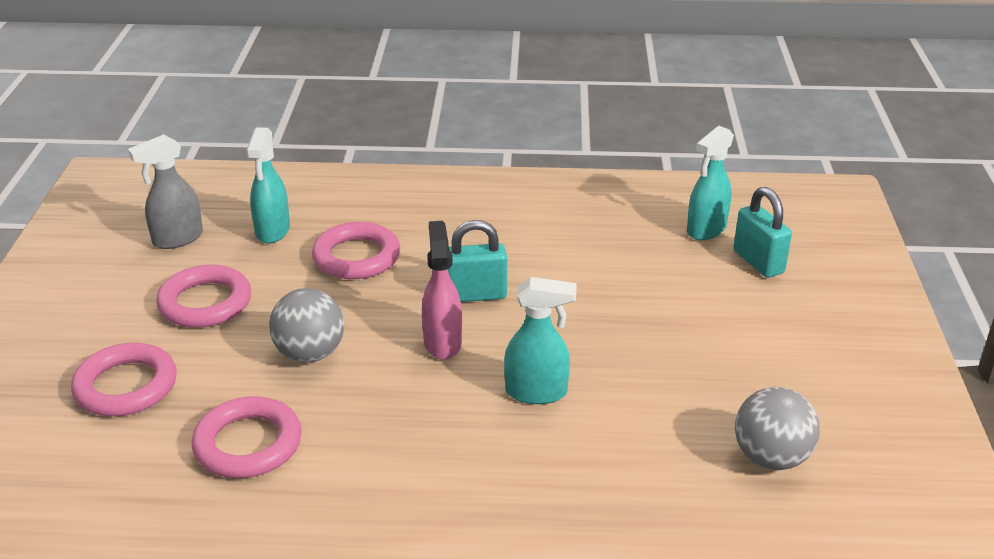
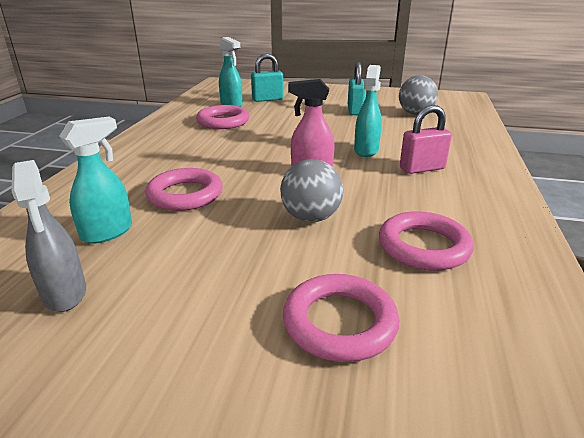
camera: 80 degrees left, 5 degrees down
pink ring [156,265,251,328] -> pink ring moved to [196,105,249,129]
turquoise spray bottle [246,127,290,244] -> turquoise spray bottle turned 60 degrees counterclockwise [59,117,132,244]
turquoise padlock [448,220,507,302] -> turquoise padlock moved to [348,62,366,115]
none -> pink padlock [400,105,452,174]

